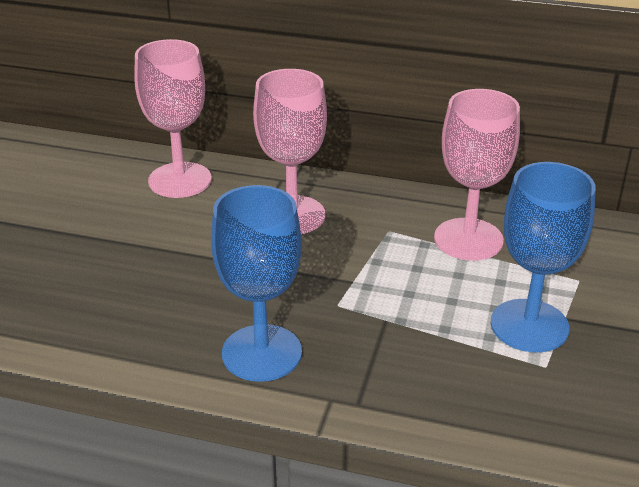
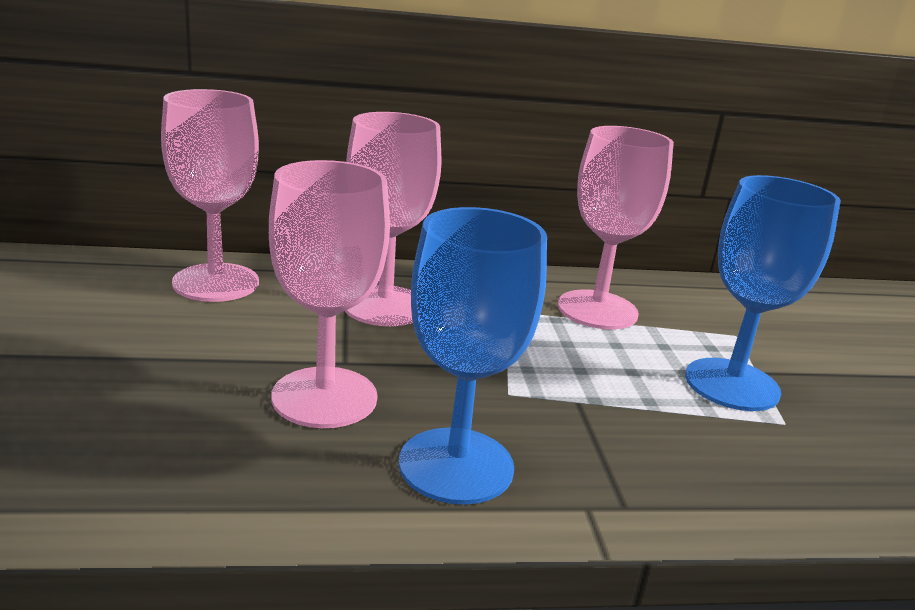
camera: 25 degrees left, 10 degrees down
none -> pink goblet [269,160,390,428]

